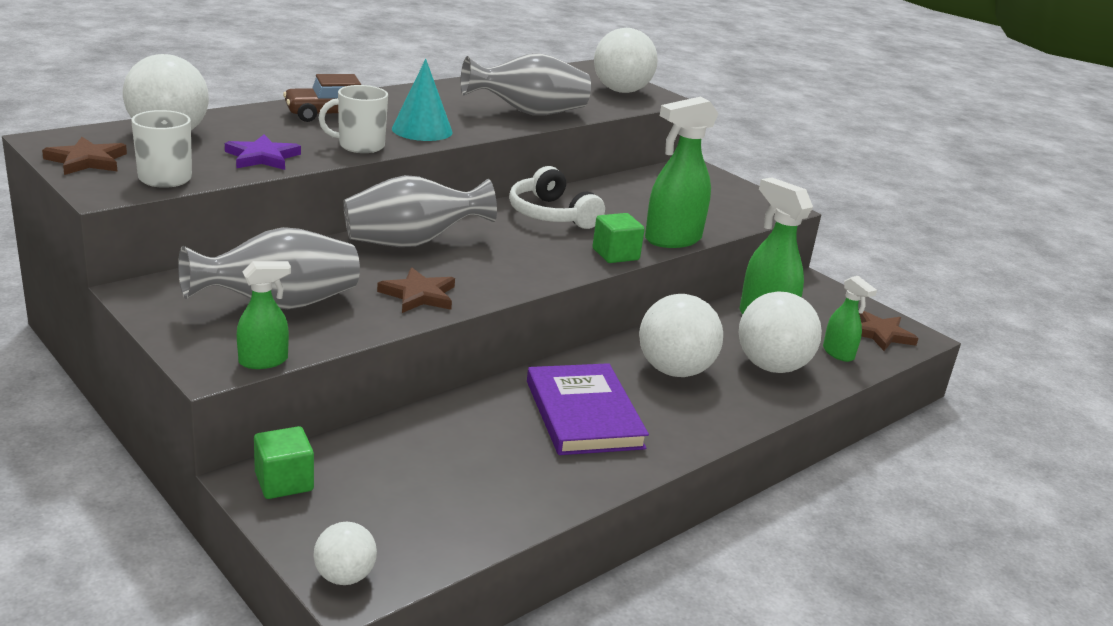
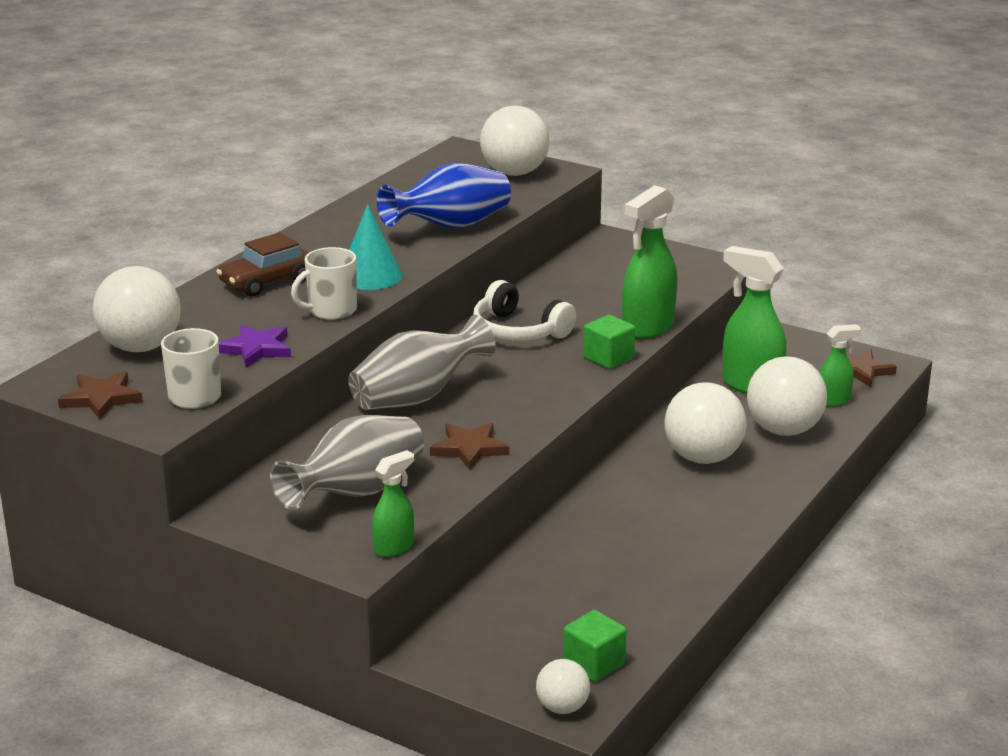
camera: 15 degrees left, 0 degrees up
green cube [254,426,314,499] -> green cube moved to [563,610,627,682]
grey vase [460,53,591,116] -> blue vase [377,163,511,229]
purple book [527,363,649,455] -> none
green spray bottle [823,276,877,362] -> green spray bottle turned 60 degrees counterclockwise [819,324,861,407]

